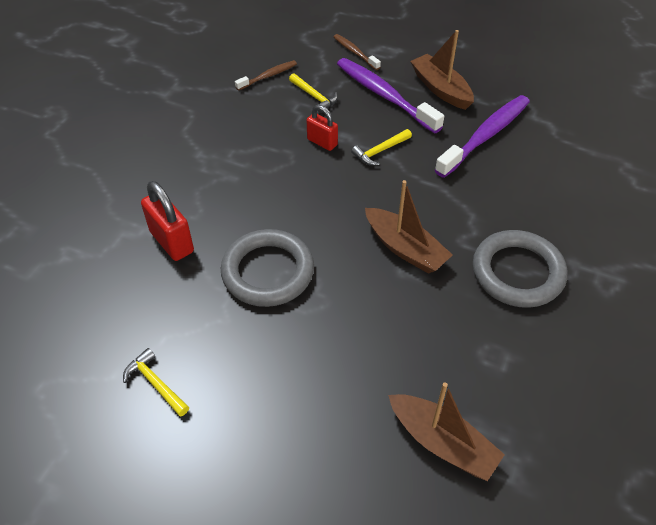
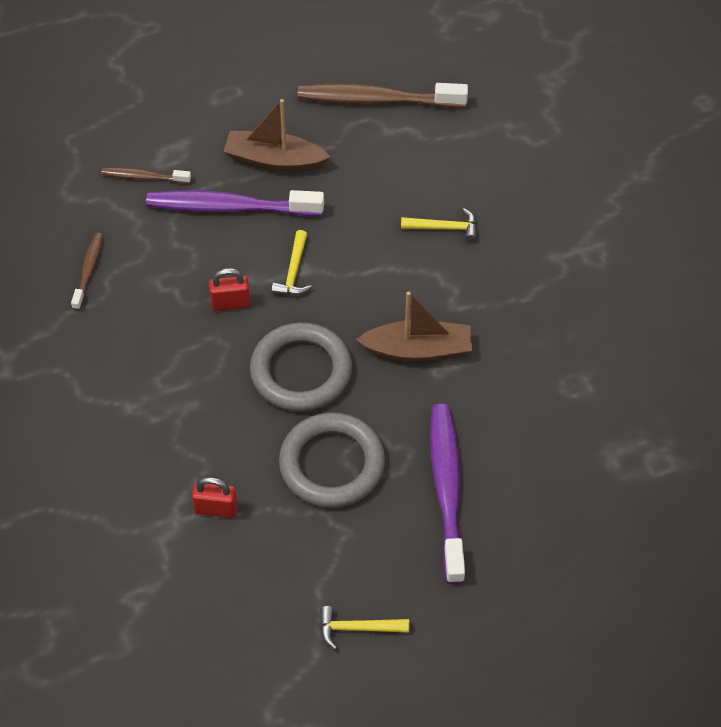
camera: 45 degrees left, 5 degrees up
red padlock [141,181,194,261] -> red padlock [192,477,238,518], size x0.65
yellow hammer [289,73,338,113] -> yellow hammer moved to [401,208,477,242]
brown boat [388,382,505,481] -> none
purple toothbrush [435,95,530,178] -> purple toothbrush moved to [430,404,465,584]
grey ring [473,230,567,308] -> grey ring moved to [250,322,352,412]
none -> brown toothbrush [298,83,468,108]

